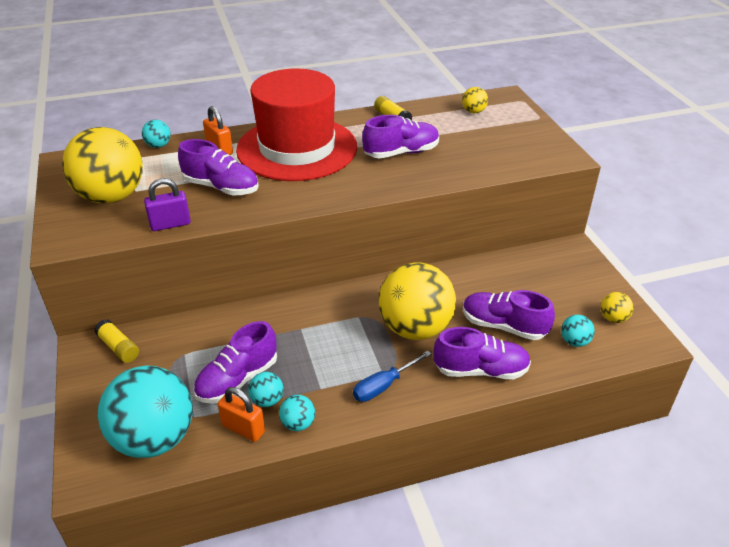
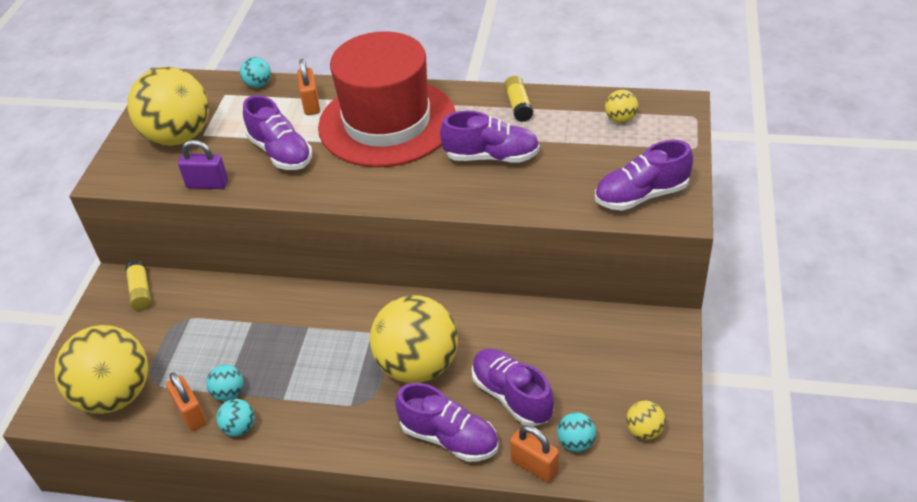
camera: 30 degrees right, 5 degrees up
turquoise ball [98,365,193,458] -> yellow ball [54,325,148,414]
purple shoe [193,321,277,403] -> purple shoe moved to [595,140,693,211]
blue screwdriver [353,351,431,402] -> none
none -> orange padlock [510,425,559,483]

